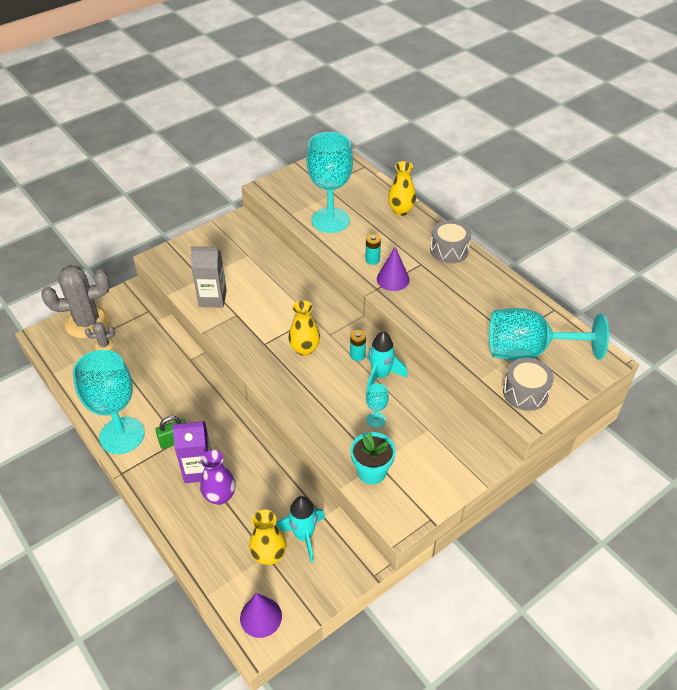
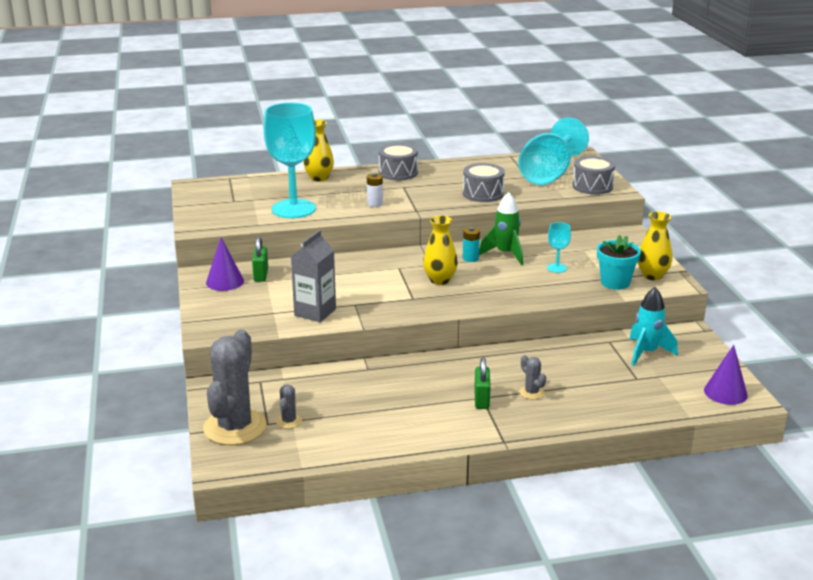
camera: 65 degrees left, 20 degrees down
turquoise goblet [73,350,145,454] -> none
purple carton [172,421,211,483] -> grey cactus [520,355,546,399]
purple vase [200,450,236,505] -> none
yellow vase [249,510,287,565] -> yellow vase moved to [638,212,673,280]
turquoise battery [365,234,381,265] -> white battery [367,173,383,207]
turquoise rocket [366,331,408,393] -> green rocket [479,192,523,265]
purple cone [377,247,410,291] -> purple cone moved to [206,237,244,291]
none -> green padlock [252,237,268,282]
none -> grey drum [463,163,505,202]

